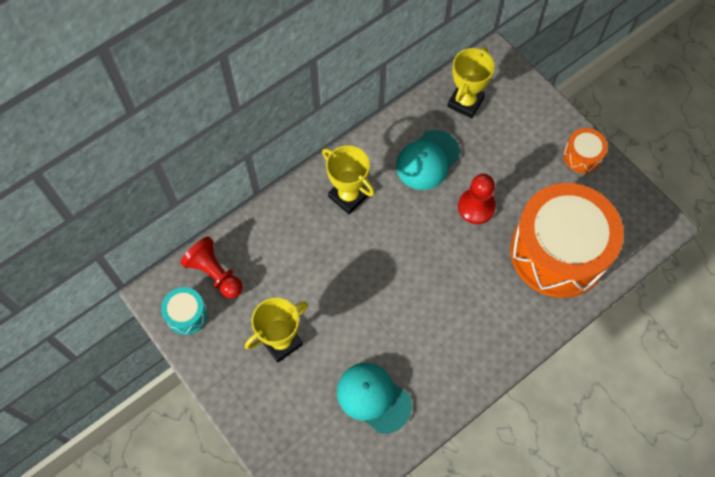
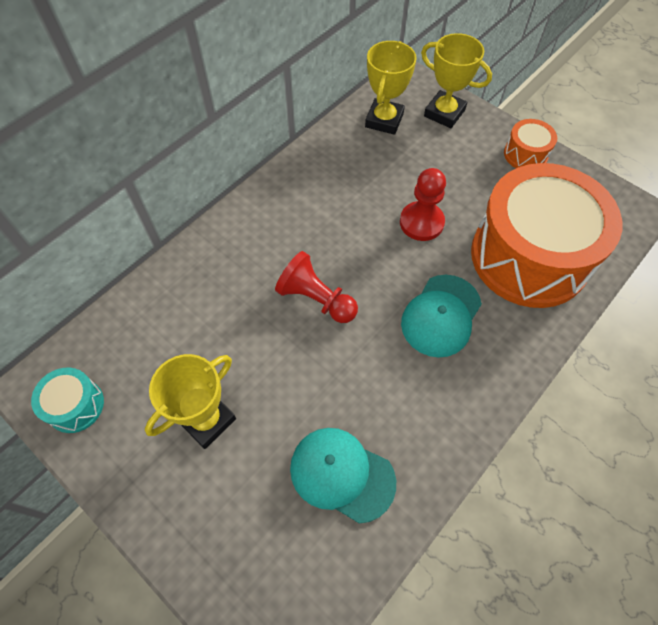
camera: 10 degrees left, 5 degrees down
red pawn [180,236,243,299] -> red pawn moved to [275,251,358,323]
yellow trophy [322,145,375,215] -> yellow trophy moved to [421,33,492,128]
turquoise cap [396,130,460,190] -> turquoise cap moved to [401,275,482,357]

